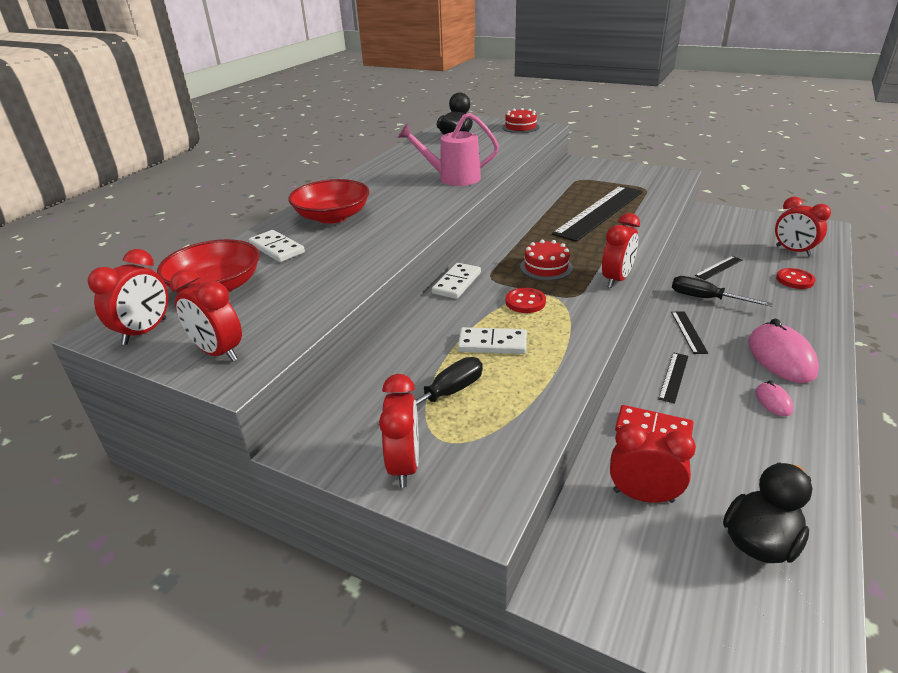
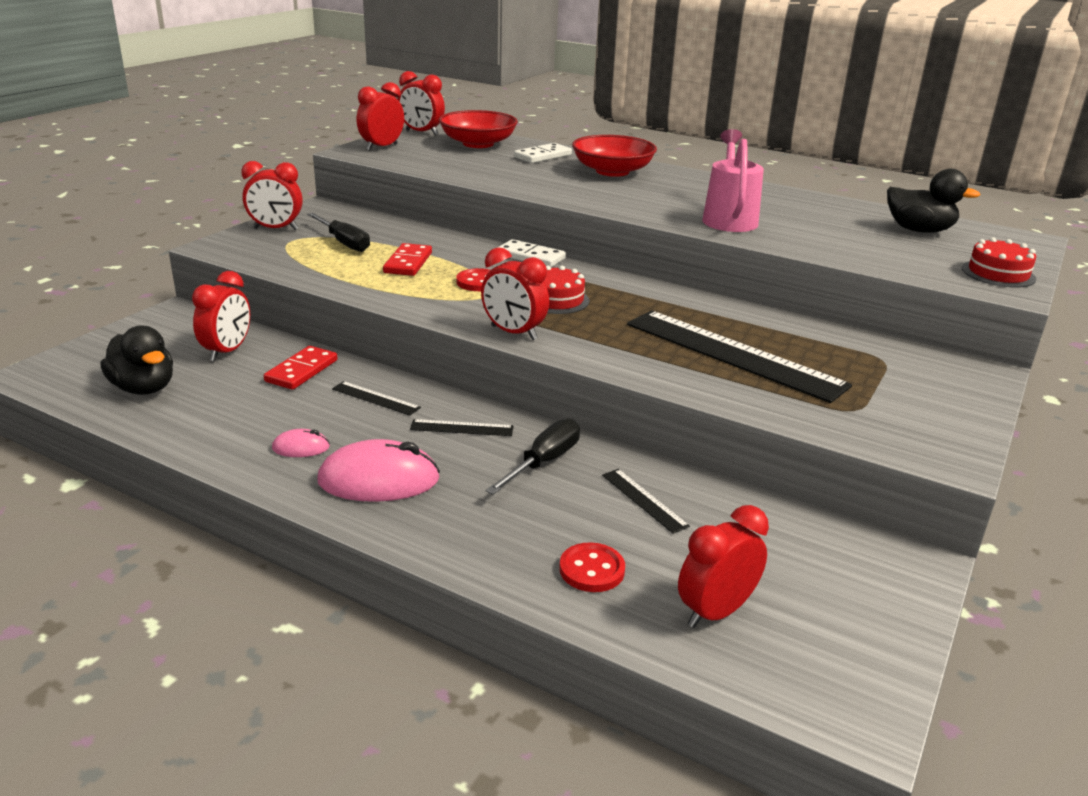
camera: 90 degrees right, 5 degrees down
white domino [458,327,527,354] -> red domino [383,243,432,276]

